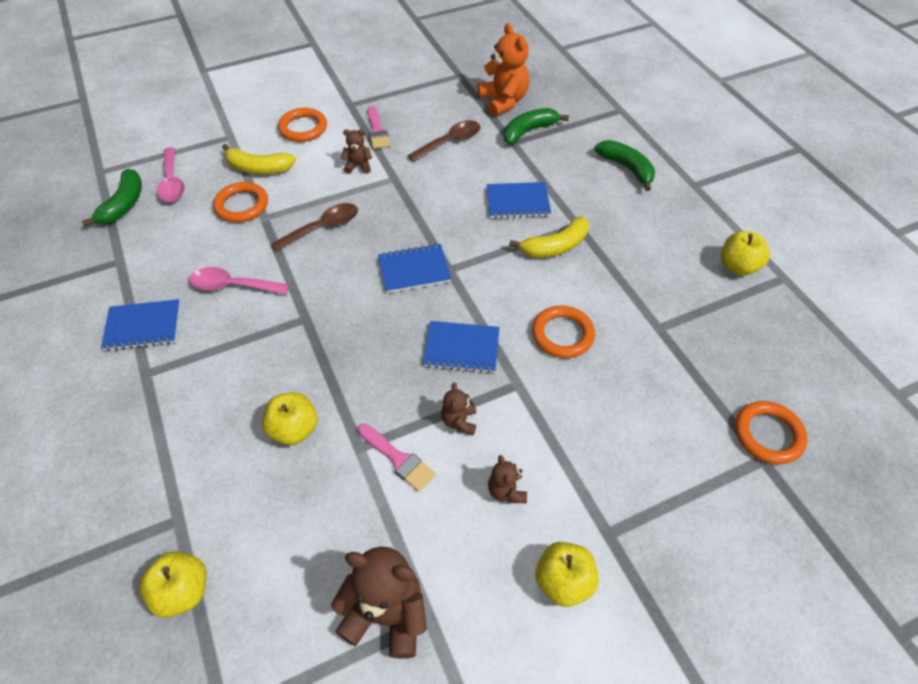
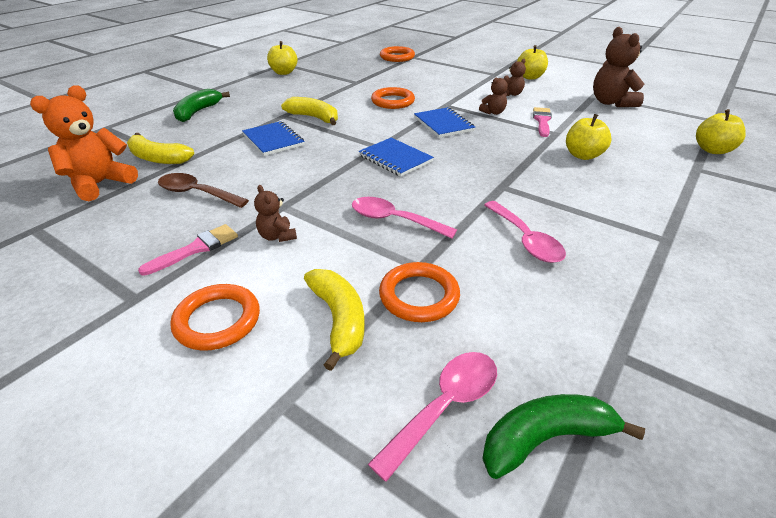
camera: 120 degrees left, 15 degrees down
blue notebook [101,299,180,351] -> none
brown spoon [271,203,358,251] -> pink spoon [352,197,457,239]
green banana [504,108,569,145] -> yellow banana [127,133,194,164]

